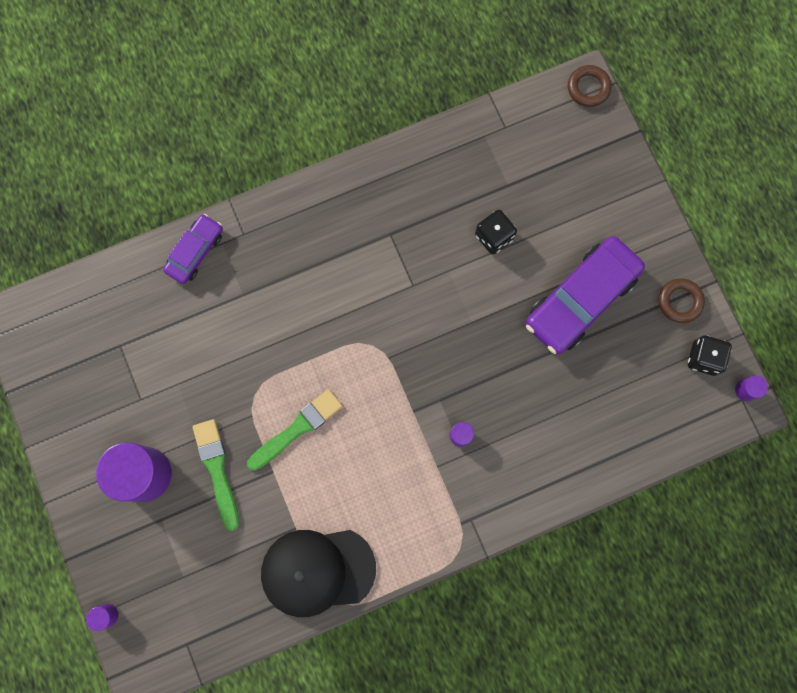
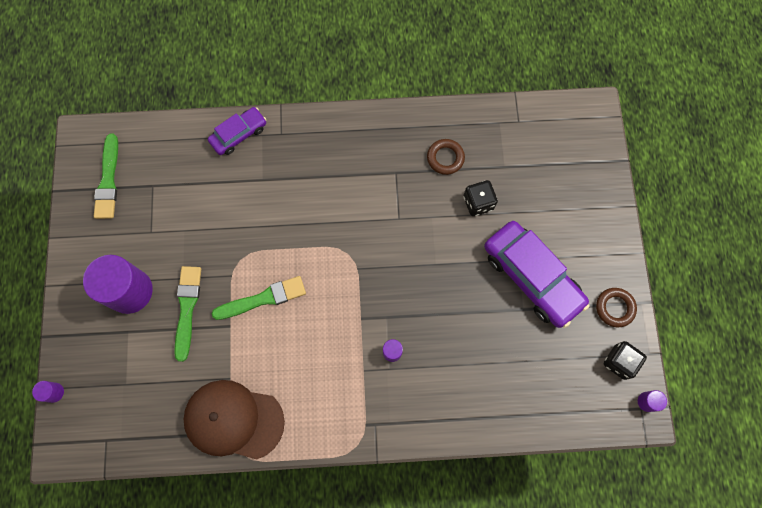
camera: 20 degrees right, 5 degrees down
black cap [261,530,376,617] -> brown cap [183,380,285,460]
purple car [526,236,645,354] -> purple car turned 105 degrees counterclockwise [484,221,590,328]
brown ring [568,65,612,107] -> brown ring moved to [427,139,465,175]
none -> green brush [94,134,118,219]

